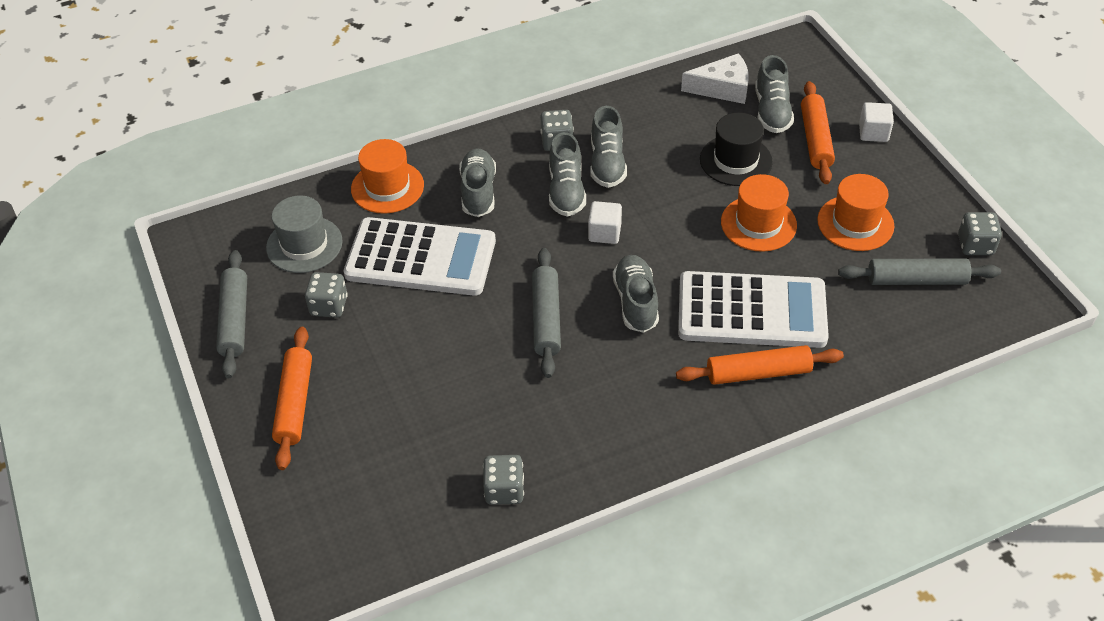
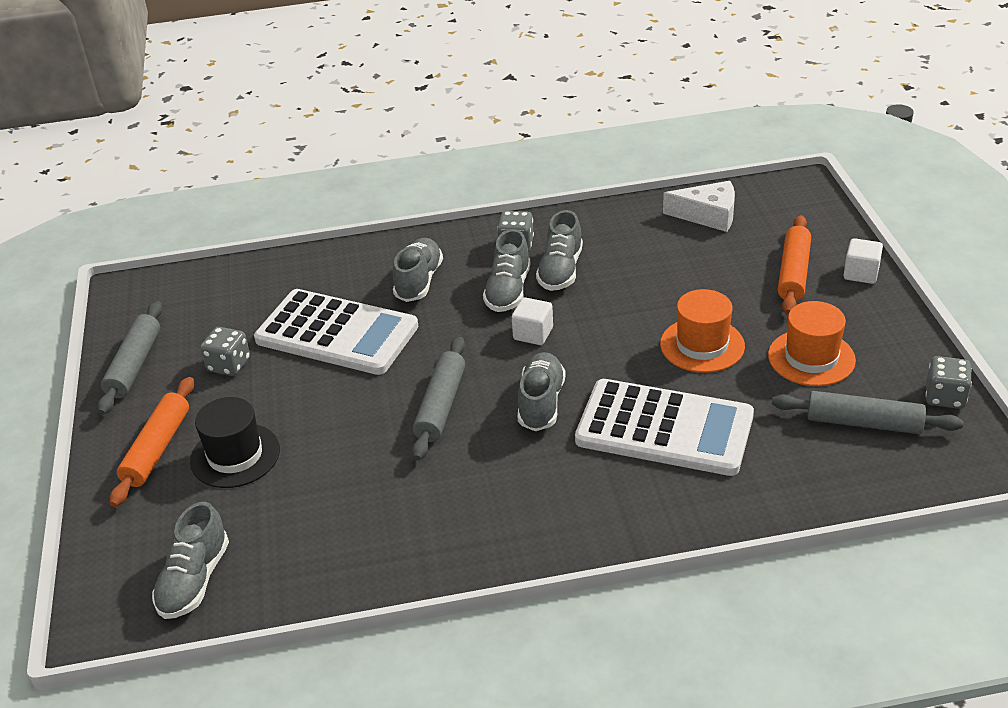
camera: 15 degrees right, 10 degrees down
grey hat [266,196,343,273] -> none
orange hat [351,139,424,214] -> none
grey dice [483,455,524,505] -> none
orange rolling pin [676,345,844,385] -> none
black hat [700,113,773,186] -> black hat moved to [190,397,280,488]
grey shoe [755,55,794,133] -> grey shoe moved to [152,502,229,619]

